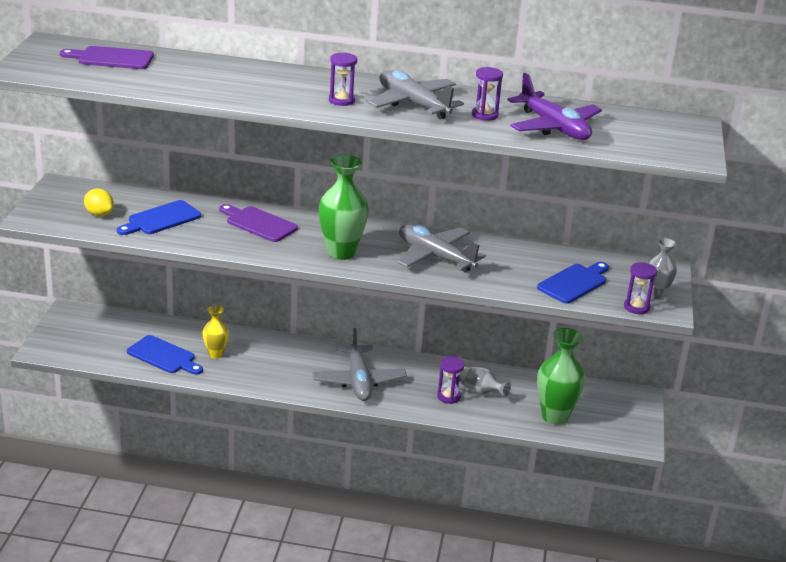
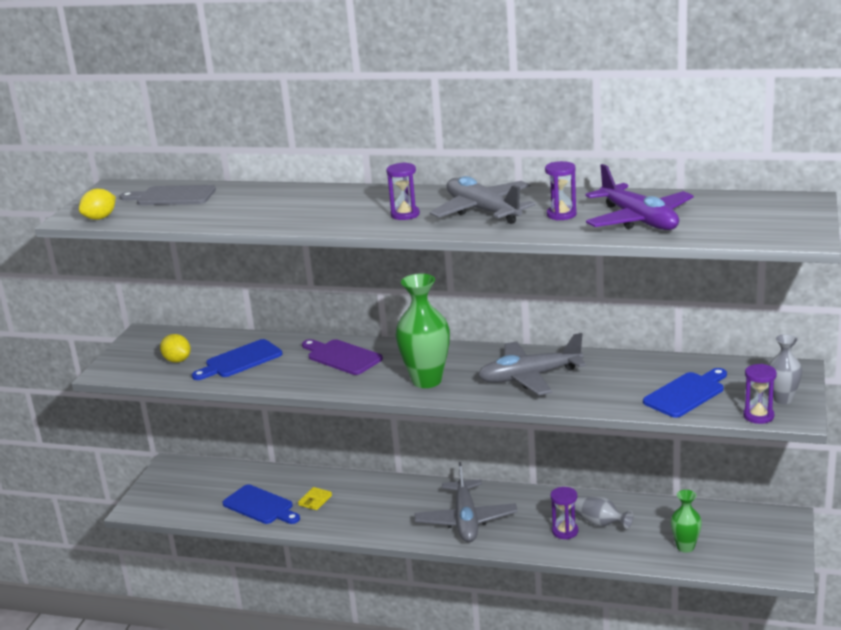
camera: 10 degrees right, 5 degrees down
purple cutting board [60,46,154,69] -> grey cutting board [120,185,216,205]
yellow vase [203,305,229,359] -> yellow wallet [298,487,332,510]
grey plane [398,225,486,273] -> grey plane turned 60 degrees counterclockwise [478,333,586,395]
green vase [537,328,585,425] -> green vase [670,490,702,553], size x0.57
none -> yellow lemon [79,189,116,220]

